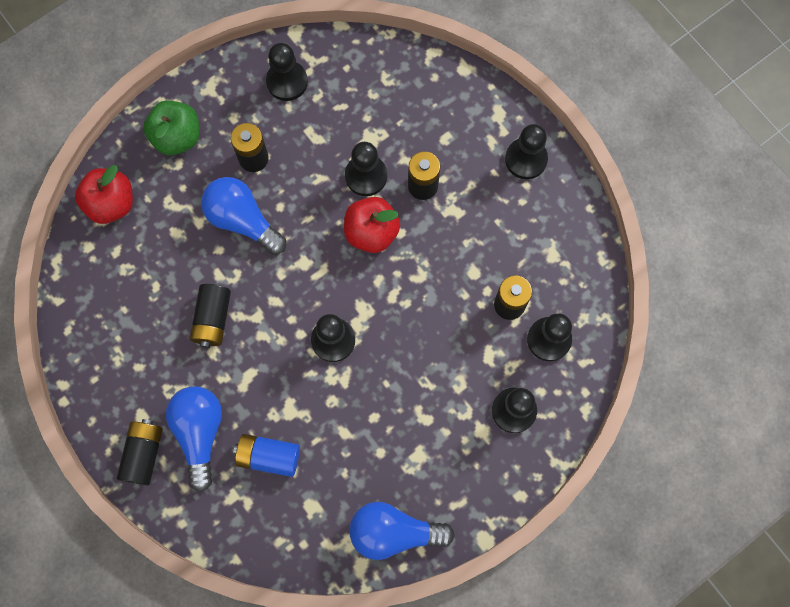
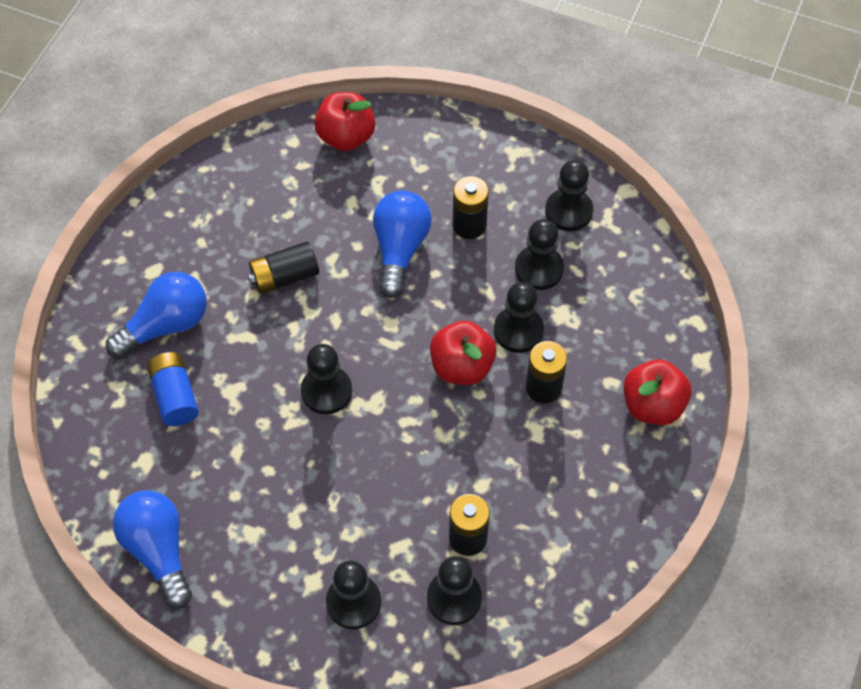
camera: 60 degrees right, 15 degrees down
black battery [117,419,163,486] -> none
green apple [143,100,199,155] -> none
black pawn [505,124,548,179] -> black pawn moved to [515,219,564,290]
none -> red apple [624,359,691,425]

